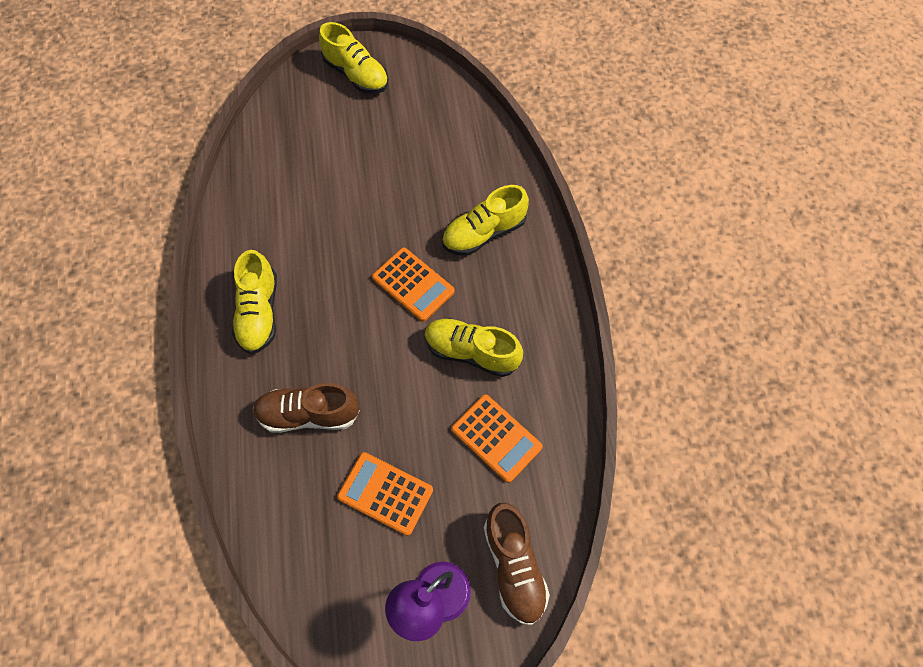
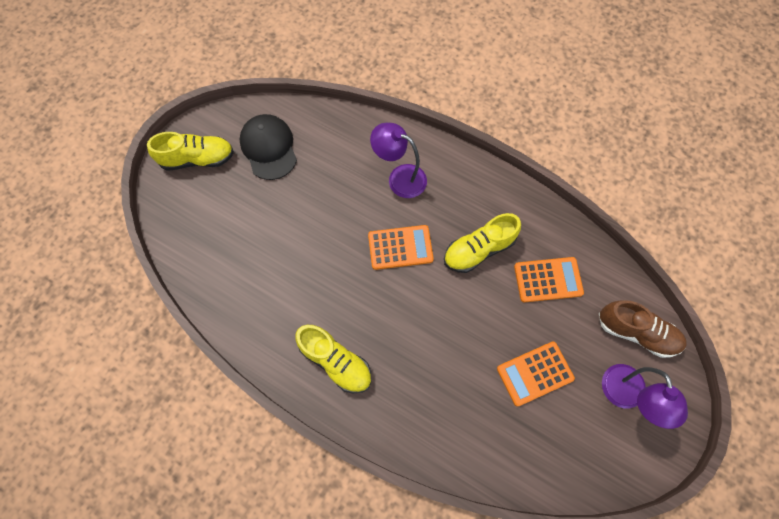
camera: 50 degrees left, 5 degrees up
brown shoe [253,383,360,433] -> none
yellow shoe [442,185,529,256] -> purple lamp [370,123,427,198]
none -> black cap [239,114,297,180]

